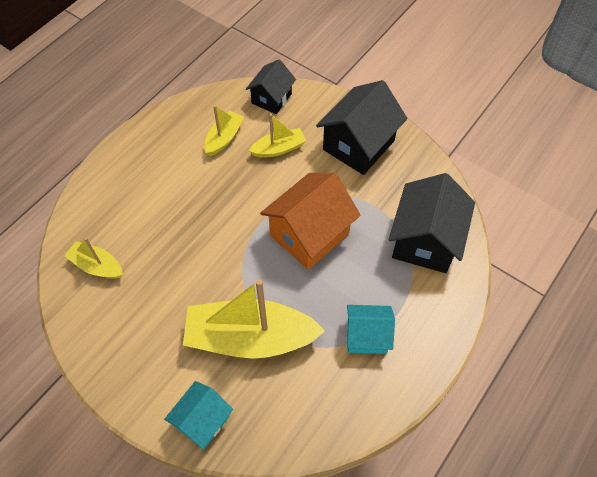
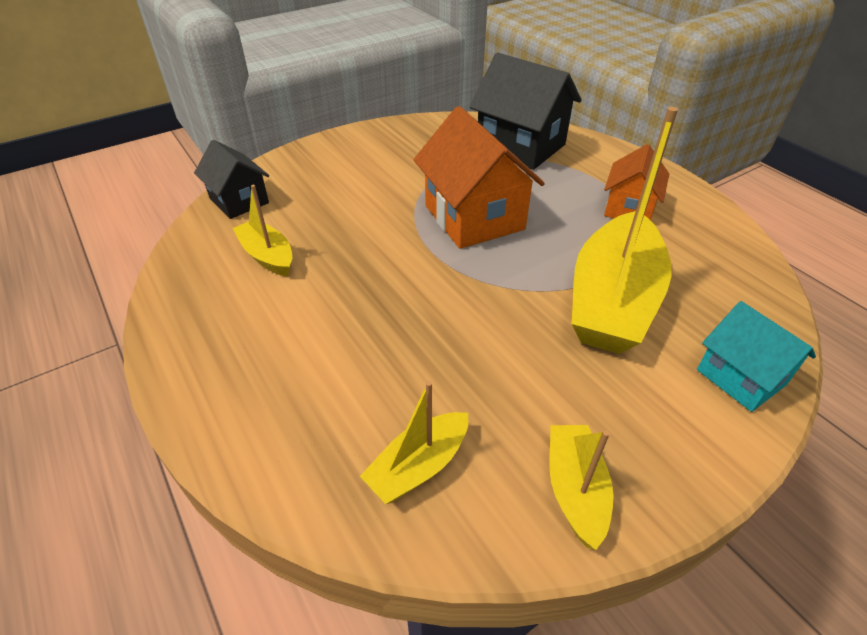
camera: 70 degrees left, 15 degrees down
yellow boat [249,113,306,158] -> yellow boat moved to [550,425,613,550]
black house [316,80,407,175] -> none
turquoise house [347,305,395,354] -> orange house [604,144,669,220]

